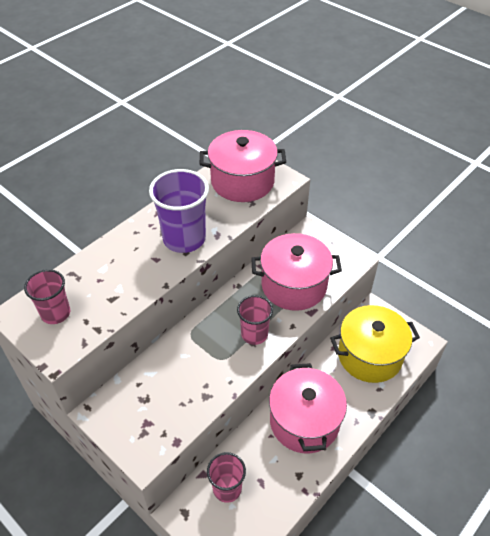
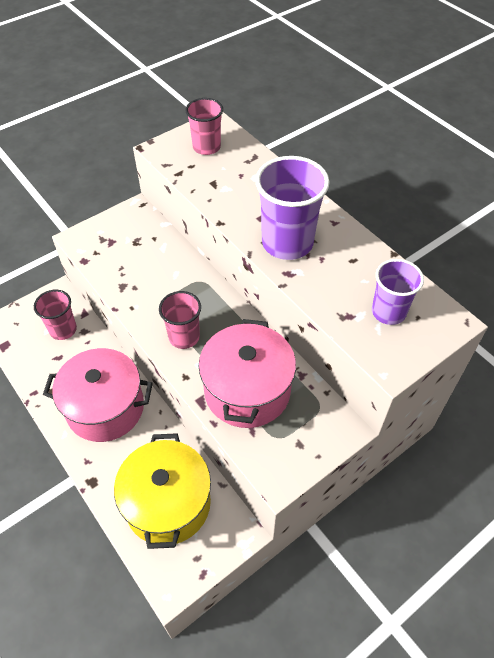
camera: 100 degrees right, 5 degrees up
pink pot [200,130,286,202] -> purple cup [372,259,424,325]

